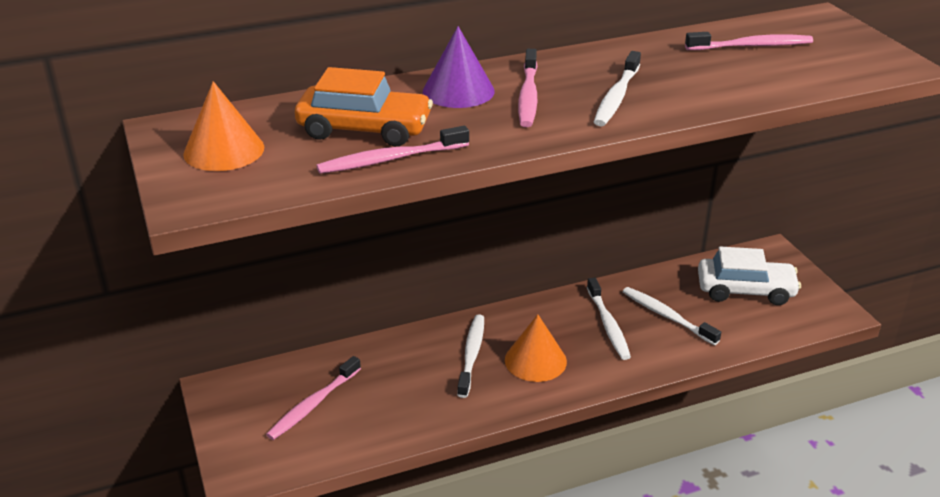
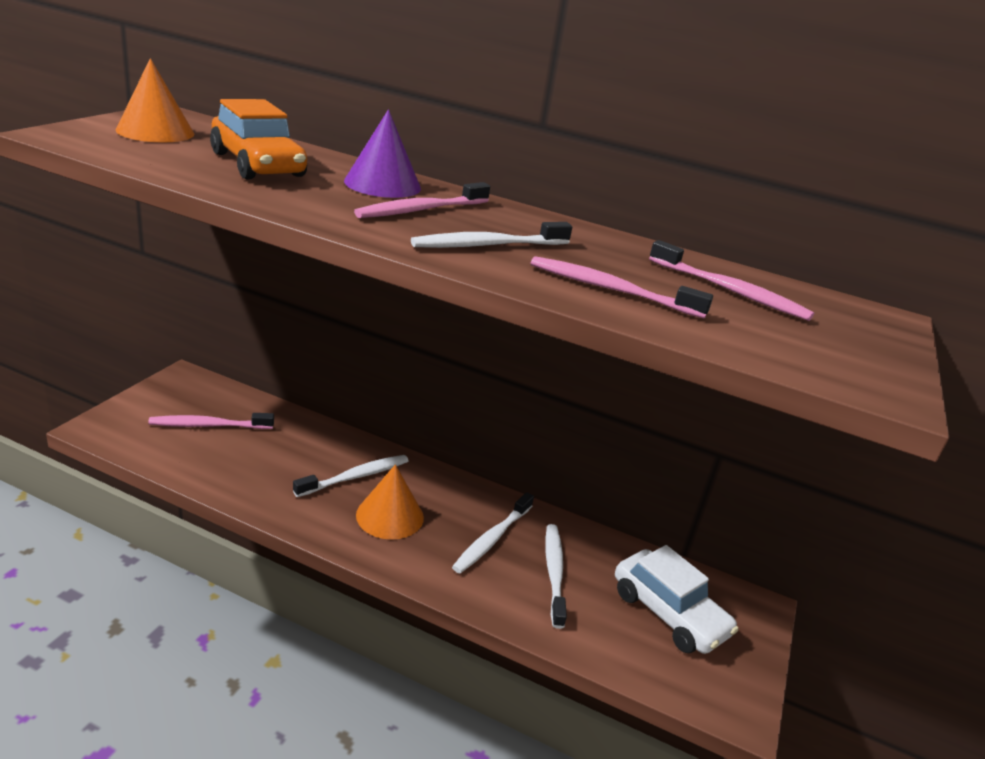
camera: 40 degrees right, 5 degrees down
pink toothbrush [316,126,469,174] -> pink toothbrush moved to [531,256,713,319]

